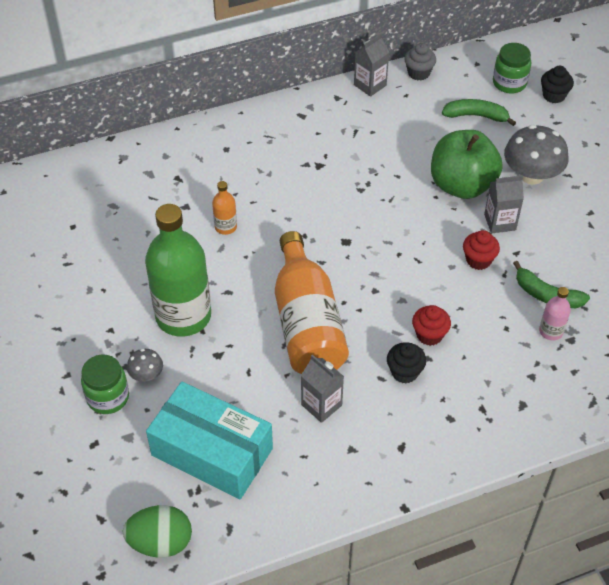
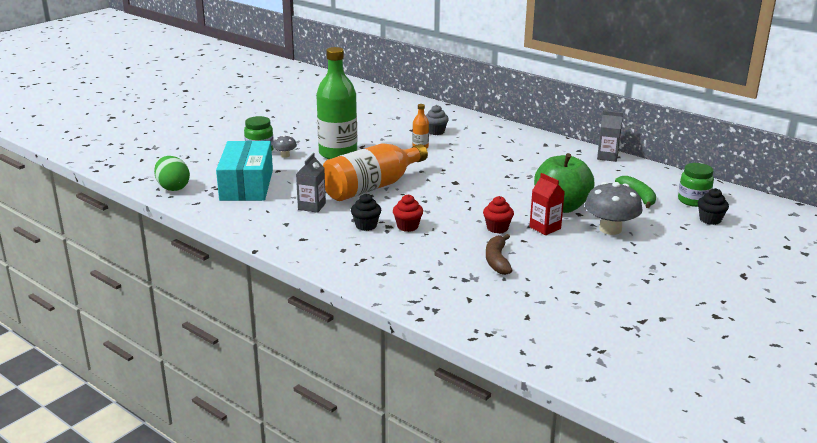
camera: 60 degrees right, 25 degrees down
grey cupcake [404,43,436,81] -> grey cupcake moved to [425,105,449,135]
grey carton [484,175,524,233] -> red carton [529,173,565,235]
green banana [513,261,590,308] -> brown banana [486,234,513,275]
pink bottle [539,287,571,341] -> none

